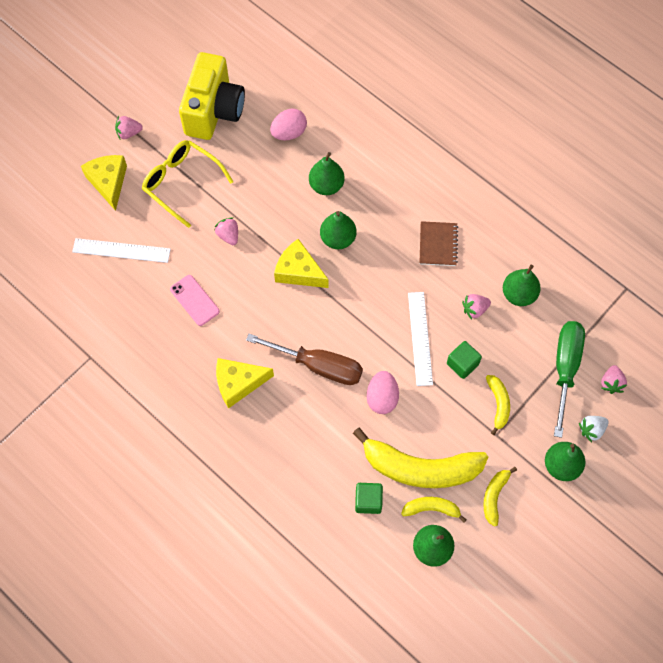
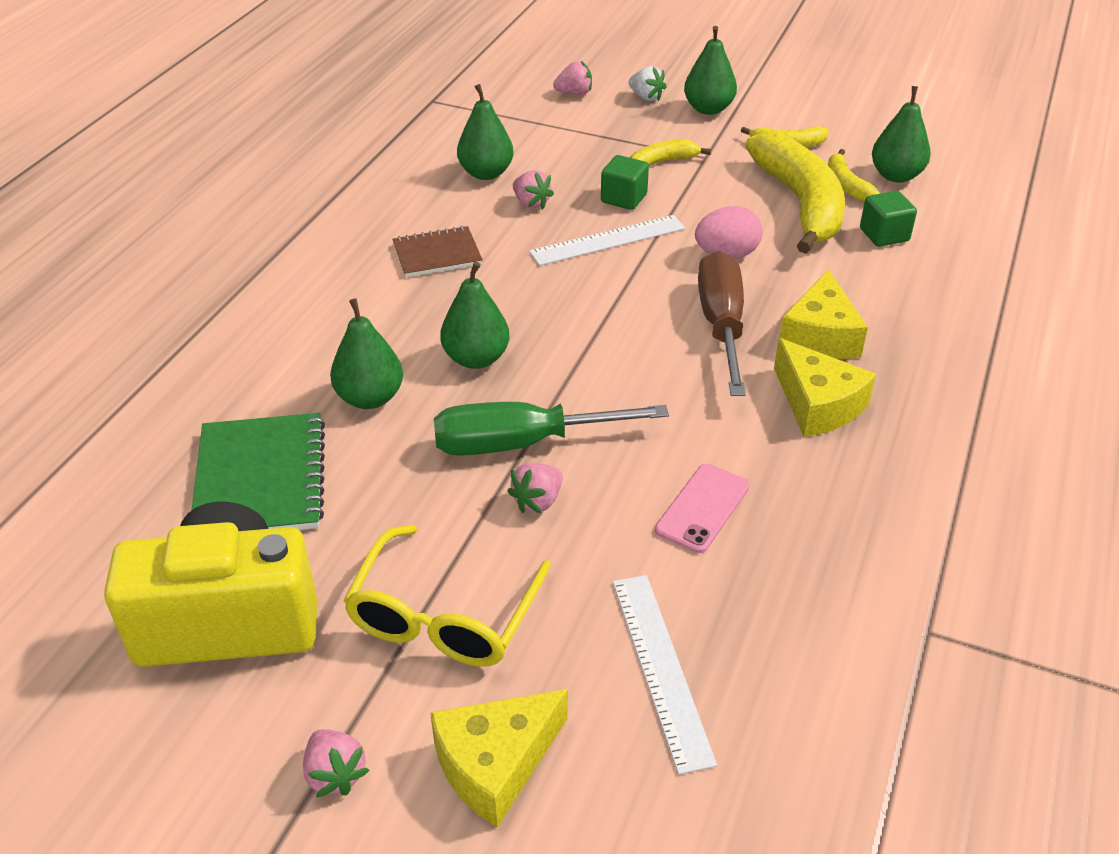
camera: 110 degrees left, 25 degrees down
pink egg [270,108,307,140] -> green notebook [191,413,325,530]
yellow cheese [274,239,329,288] -> yellow cheese moved to [779,269,868,359]
green screwdriver [554,321,585,438] -> green screwdriver moved to [434,402,669,456]

